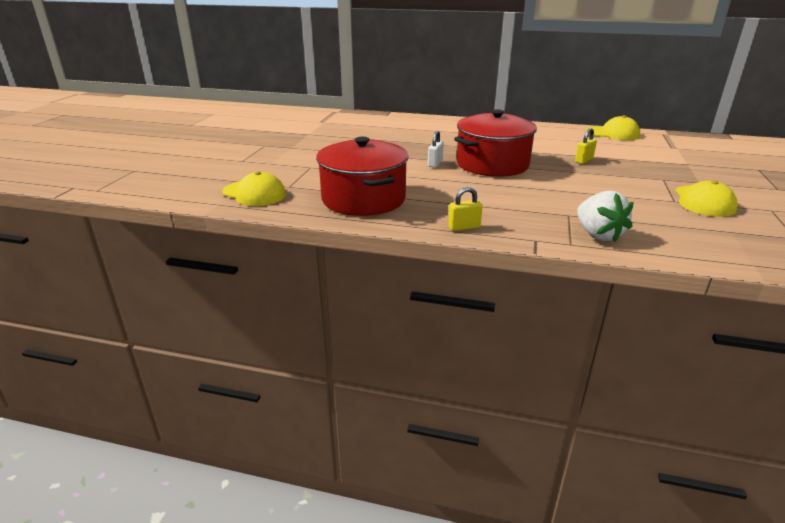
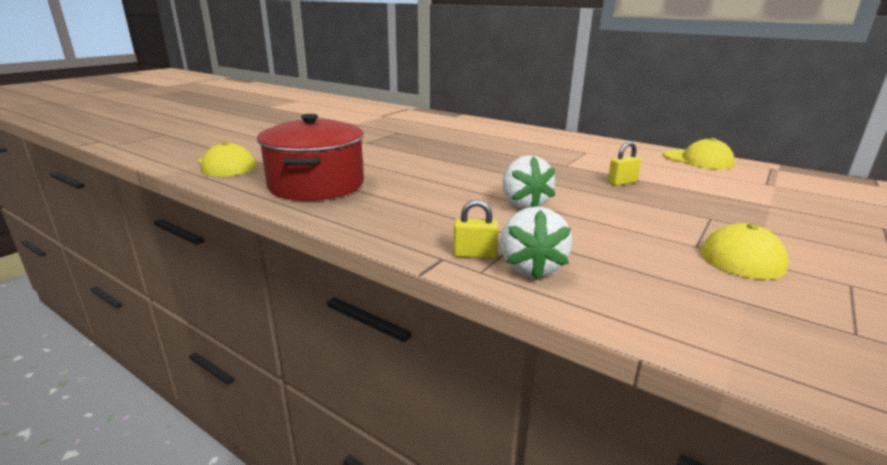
camera: 20 degrees right, 5 degrees down
white padlock [428,131,444,168] -> none
yellow padlock [448,187,483,231] -> yellow padlock moved to [453,200,498,259]
red pot [454,109,537,177] -> none
none -> white strawberry [502,155,555,209]

